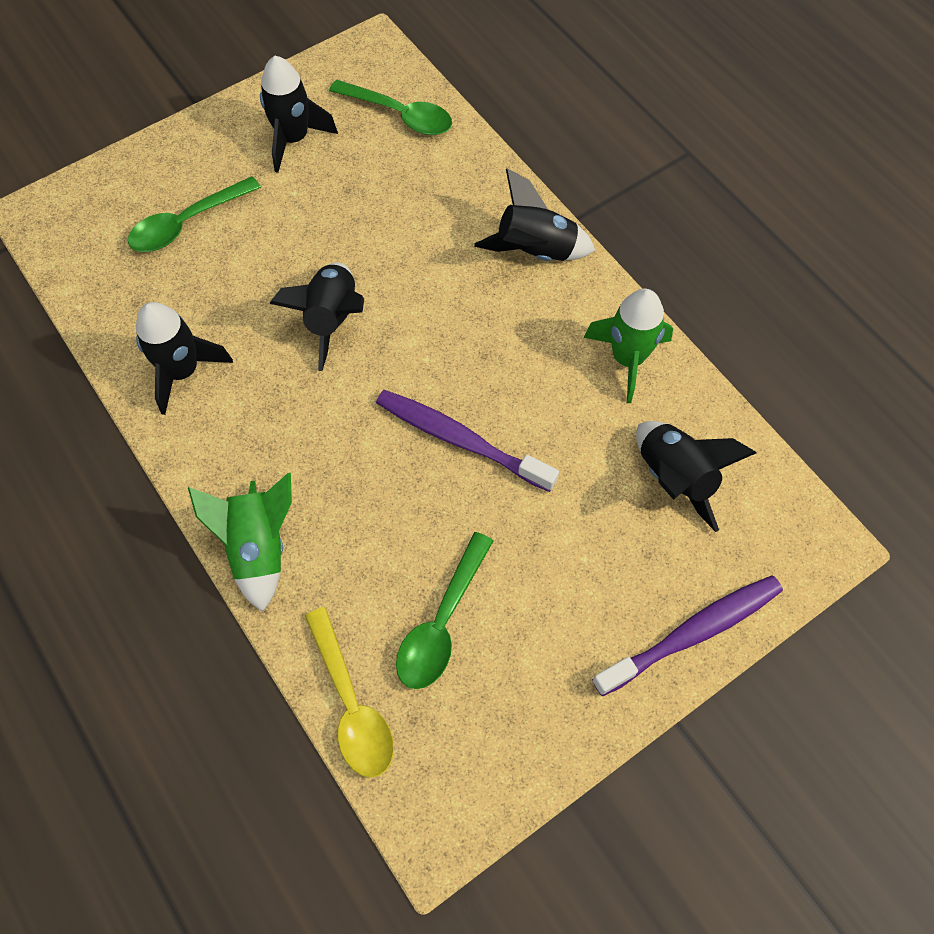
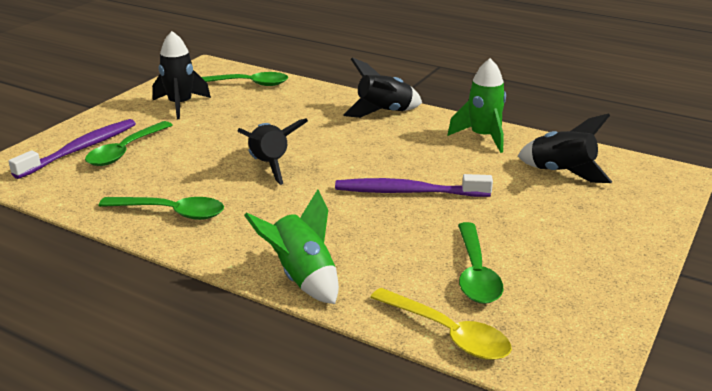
camera: 25 degrees left, 35 degrees down
black rocket [136,302,233,415] -> green spoon [99,197,224,220]
purple toothbrush [592,575,783,697] -> purple toothbrush moved to [8,119,136,179]

